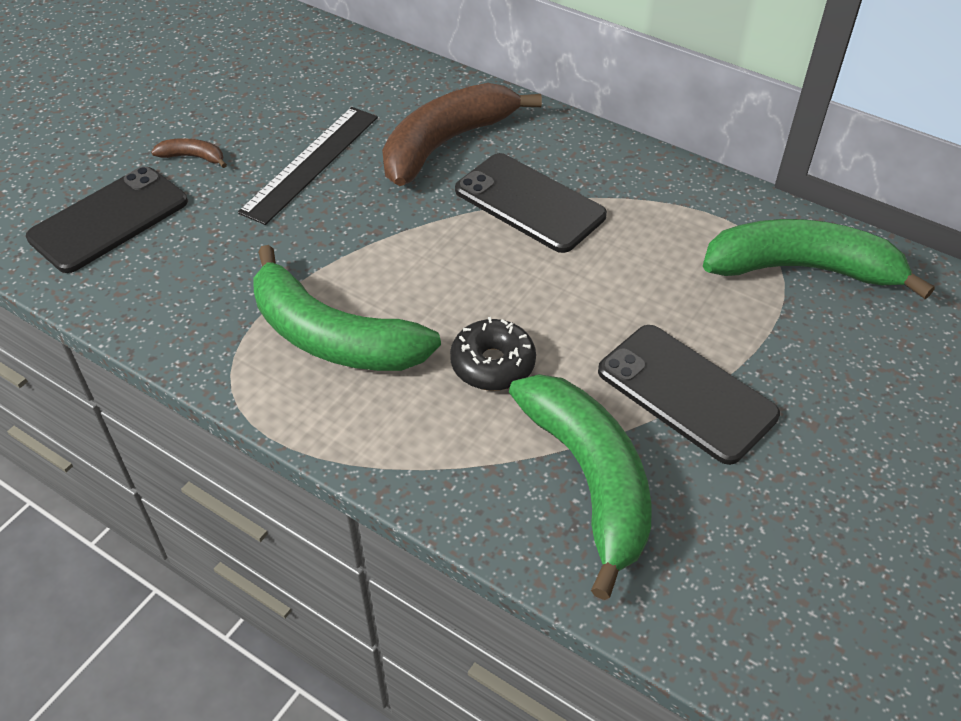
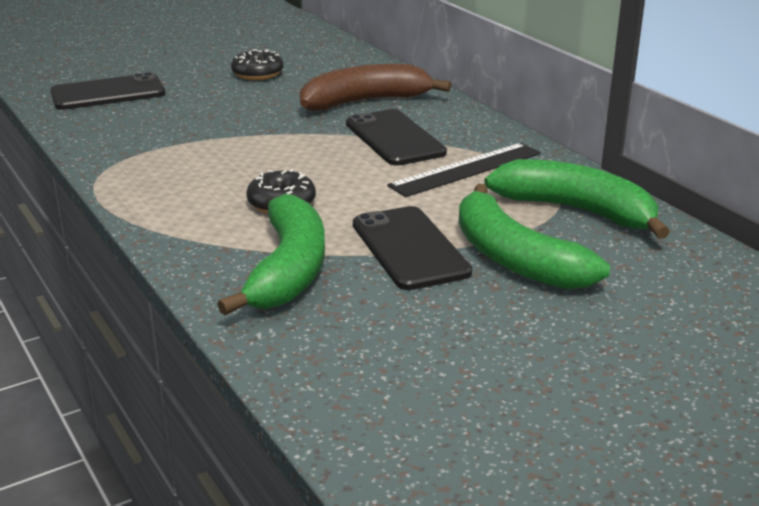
camera: 25 degrees right, 20 degrees down
brown banana [151,138,227,168] -> none
black ruler [238,107,378,225] -> black ruler moved to [387,143,541,197]
green banana [253,245,441,371] -> green banana moved to [459,184,610,290]
none -> black donut [231,50,284,80]

